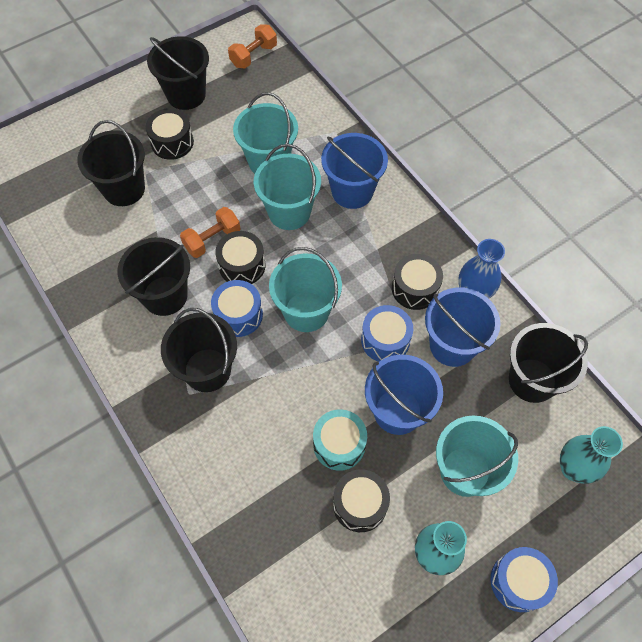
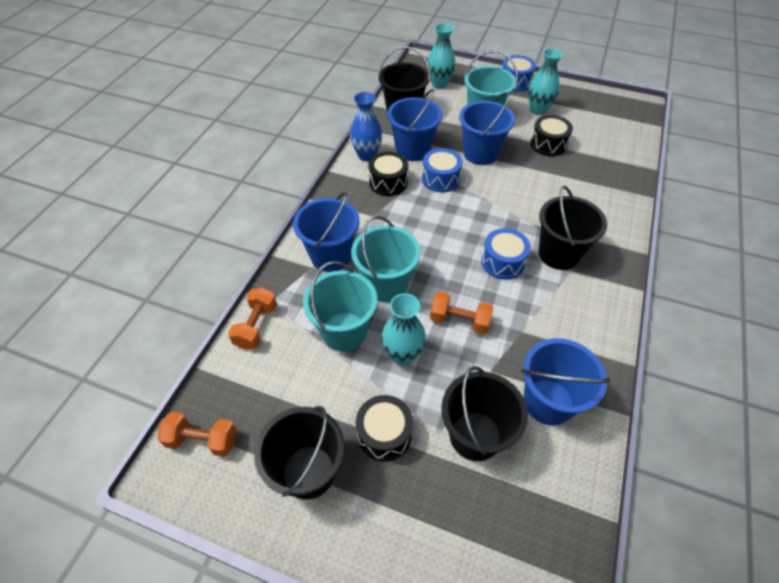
camera: 125 degrees left, 10 degrees down
black bucket [117,237,190,316] -> none
black drum [215,231,265,284] -> none
turquoise bucket [269,247,342,332] -> none
turquoise drum [313,409,367,471] -> none
none -> orange dumbbell [228,287,277,350]
none -> turquoise vase [382,293,426,365]
none -> blue bucket [521,338,611,425]

